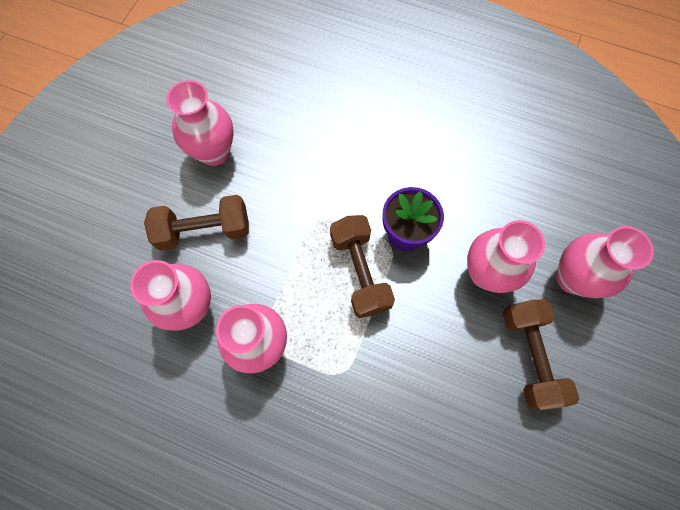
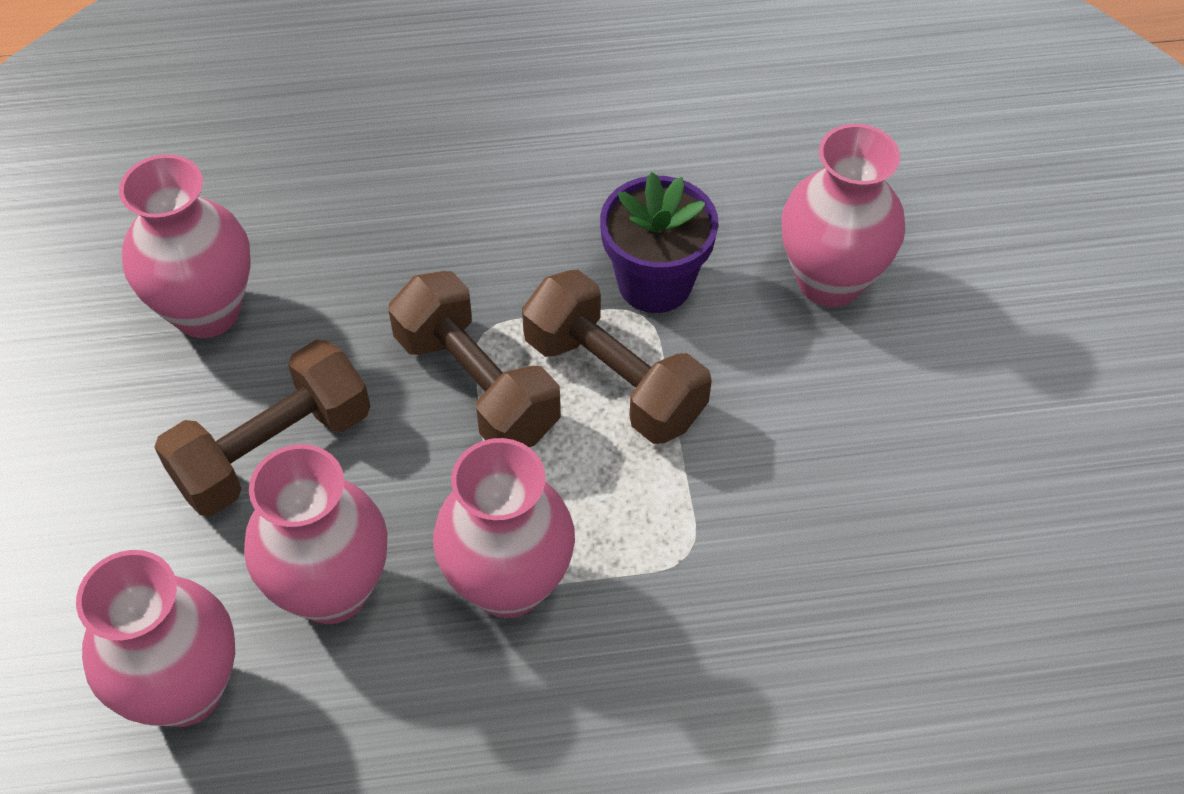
camera: 30 degrees left, 15 degrees down
brown dumbbell [503,299,579,410] -> brown dumbbell moved to [388,271,561,447]
pink vase [556,226,654,298] -> pink vase moved to [76,550,235,727]

